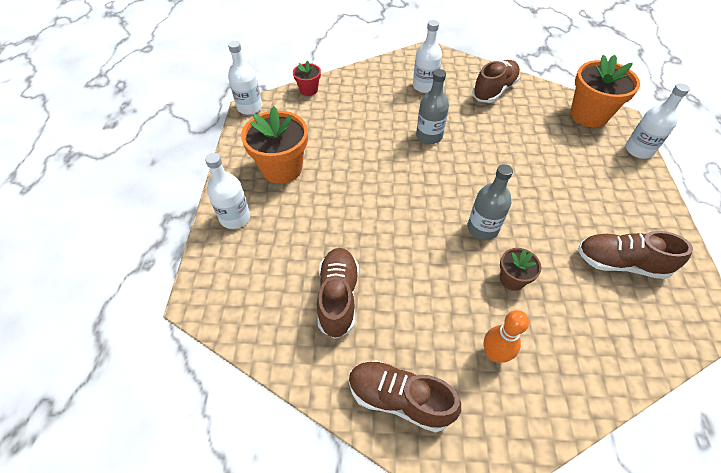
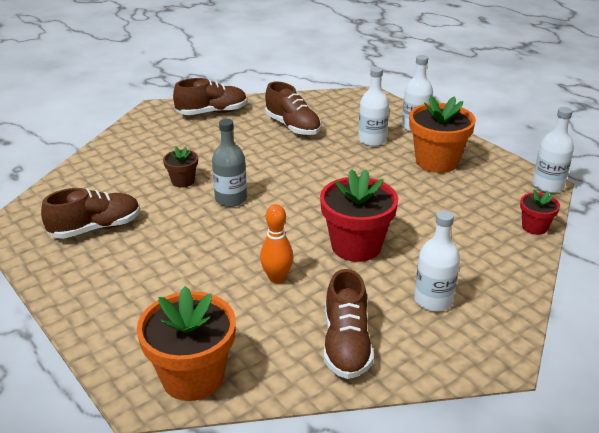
camera: 140 degrees right, 20 degrees down
grey bottle [416,69,449,144] -> red flower pot [320,169,398,262]
orange bowling pin [484,310,529,363] -> orange bowling pin moved to [260,204,293,283]
white bottle [626,83,690,159] -> white bottle moved to [358,67,389,146]

